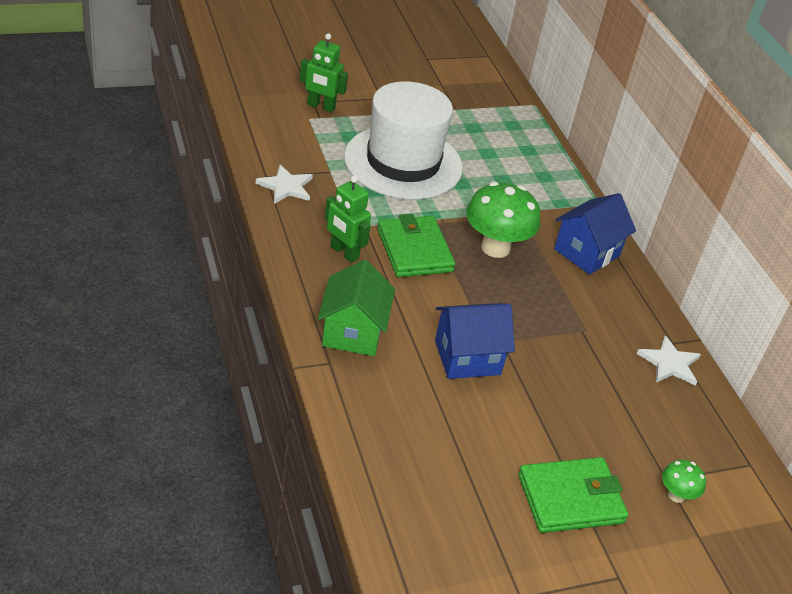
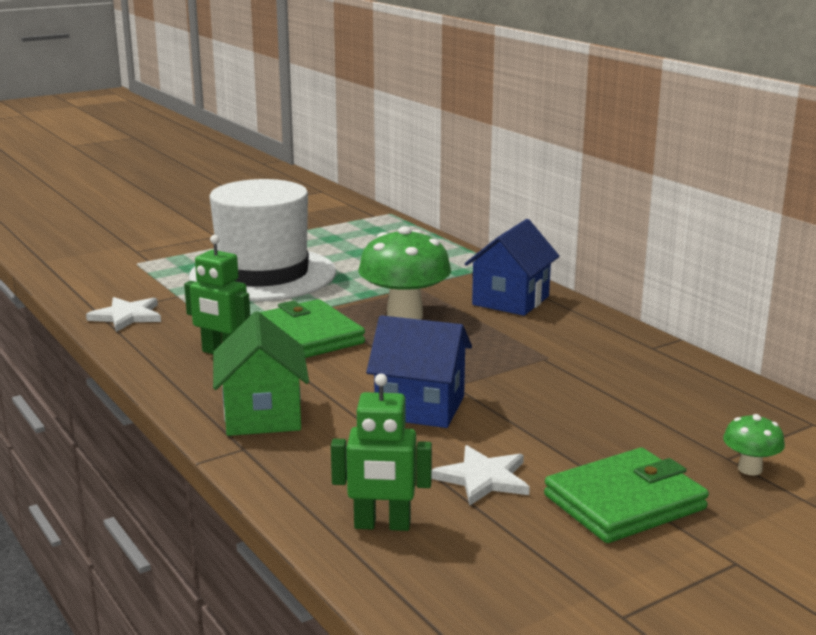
camera: 10 degrees left, 20 degrees down
green robot [299,33,348,113] -> green robot moved to [331,374,432,531]
blue house [435,303,515,379] -> blue house turned 45 degrees clockwise [366,315,472,428]
white star [637,335,701,386] -> white star moved to [432,445,530,505]

